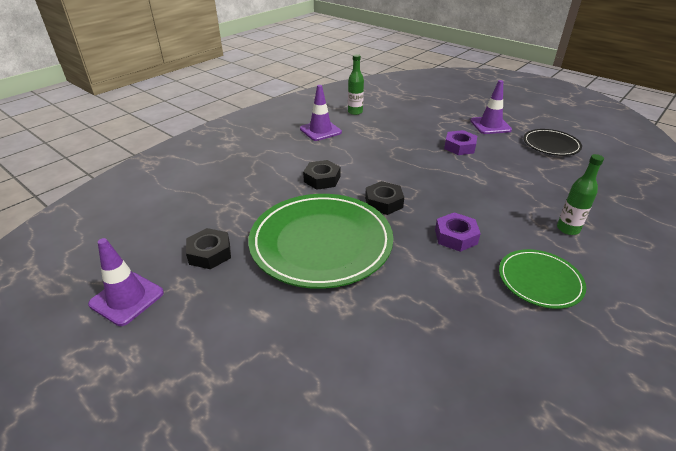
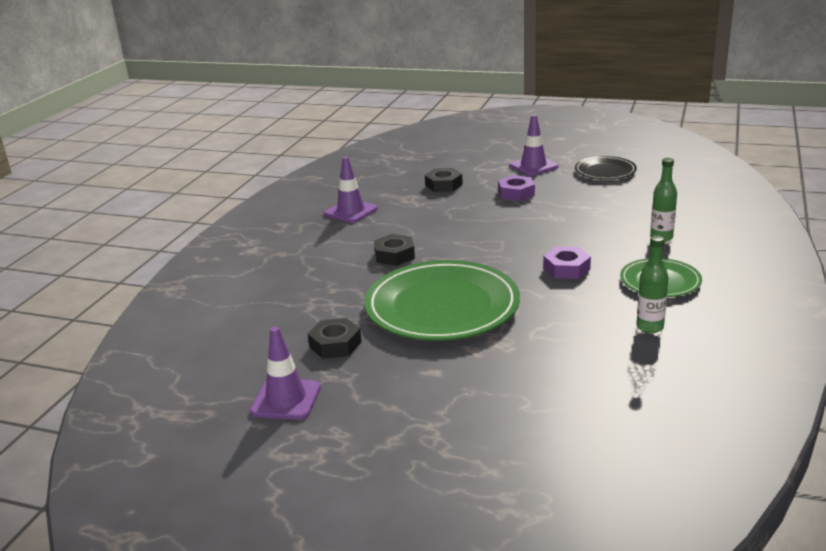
camera: 20 degrees left, 10 degrees down
green bottle [348,54,364,115] -> green bottle moved to [636,236,669,333]
black nut [365,181,404,215] -> black nut moved to [425,168,463,192]

